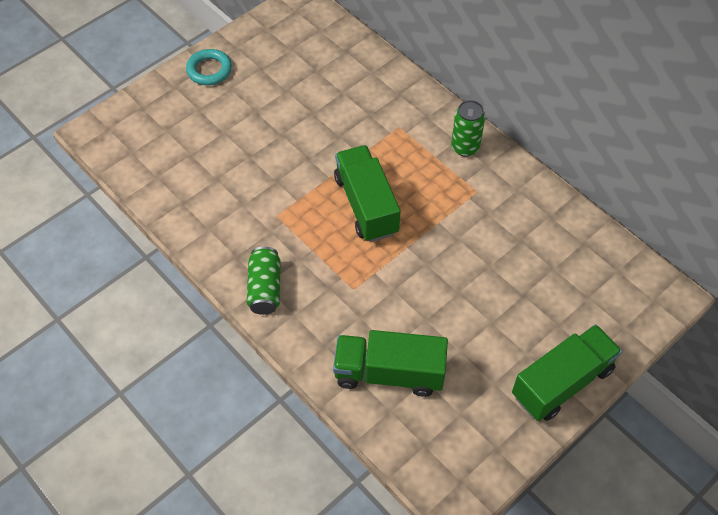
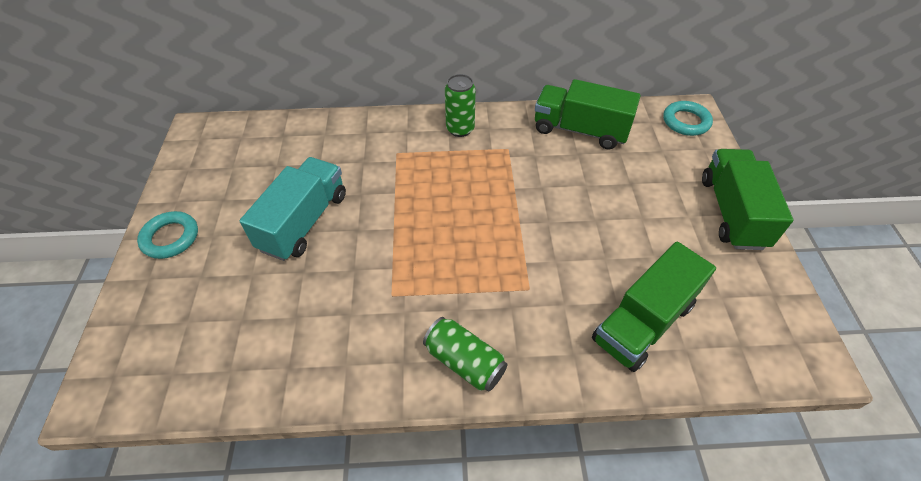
camera: 50 degrees left, 5 degrees down
green truck [334,145,400,242] -> green truck moved to [535,79,641,150]
none -> turquoise truck [240,157,346,261]
none -> turquoise ring [663,101,713,136]

